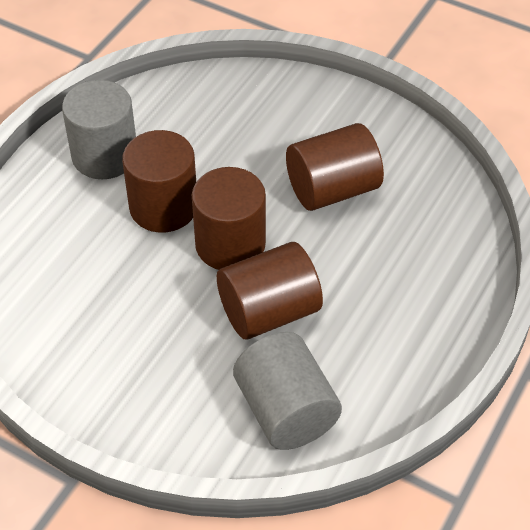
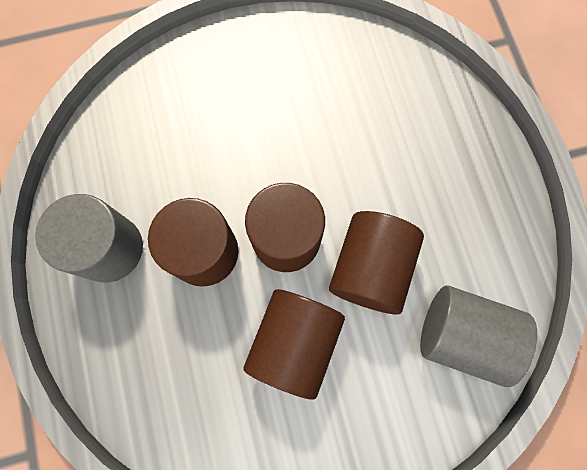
camera: 45 degrees left, 25 degrees up
brown cylinder [286,123,384,211] -> brown cylinder moved to [244,289,345,400]

